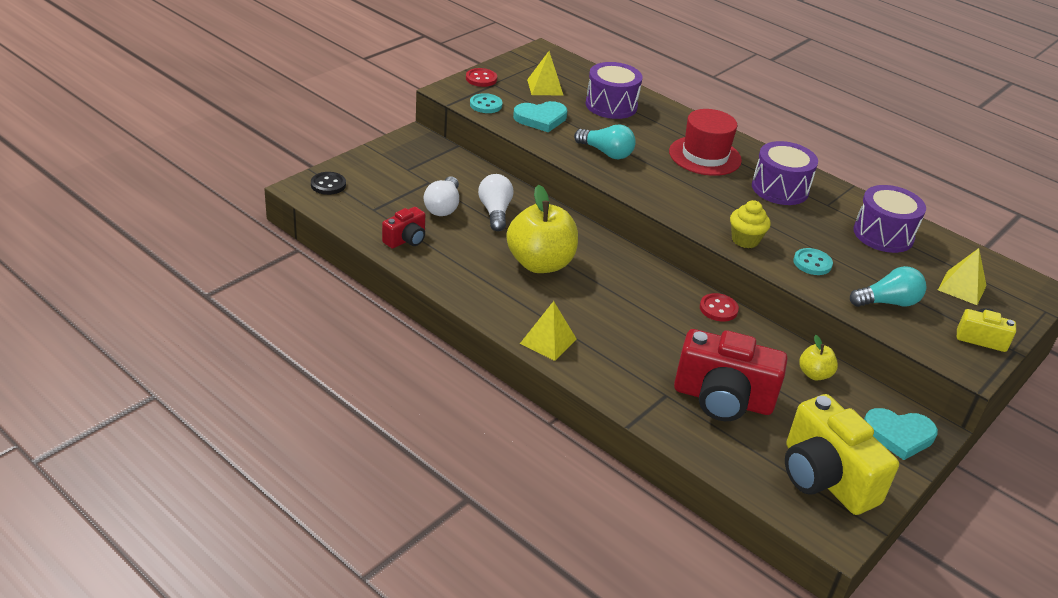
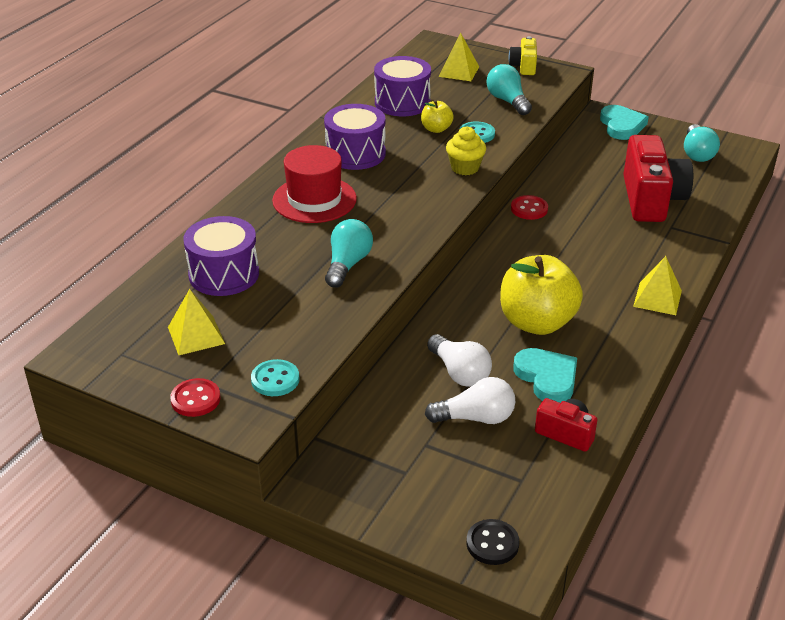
camera: 100 degrees left, 0 degrees up
white light bulb [478,174,514,231] -> white light bulb turned 105 degrees counterclockwise [427,334,492,387]
turquoise heart [513,101,567,132] -> turquoise heart moved to [513,348,577,403]
yellow camera [785,394,899,515] -> turquoise light bulb [684,124,720,162]
yellow apple [799,335,838,380] -> yellow apple moved to [421,100,454,133]

